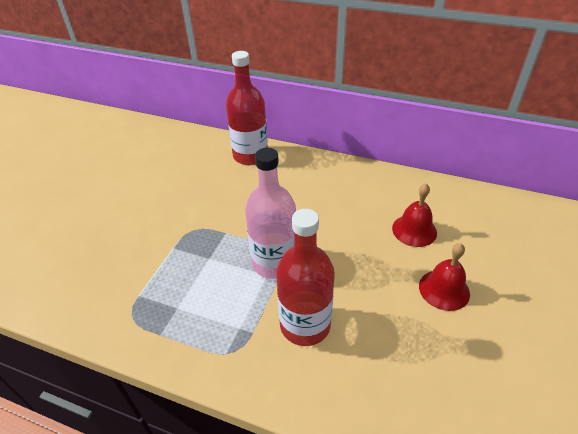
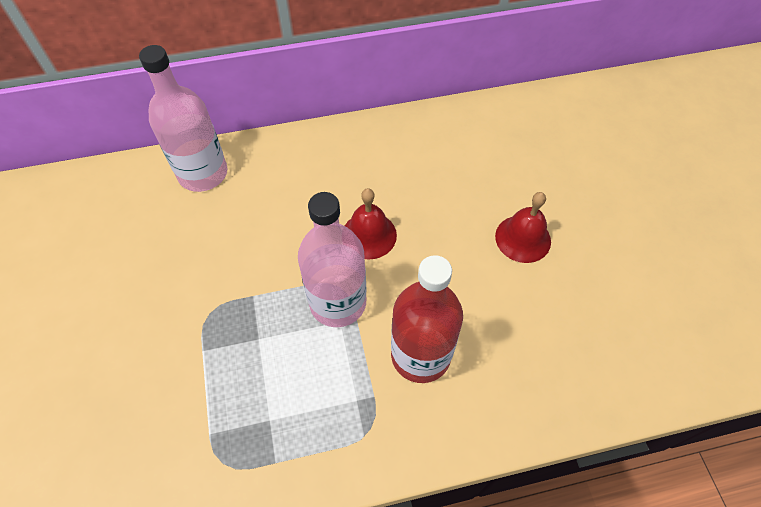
camera: 35 degrees left, 15 degrees up
red bottle [226,51,268,165] -> pink bottle [139,45,227,192]
red bell [392,184,437,247] -> red bell moved to [345,188,397,260]

